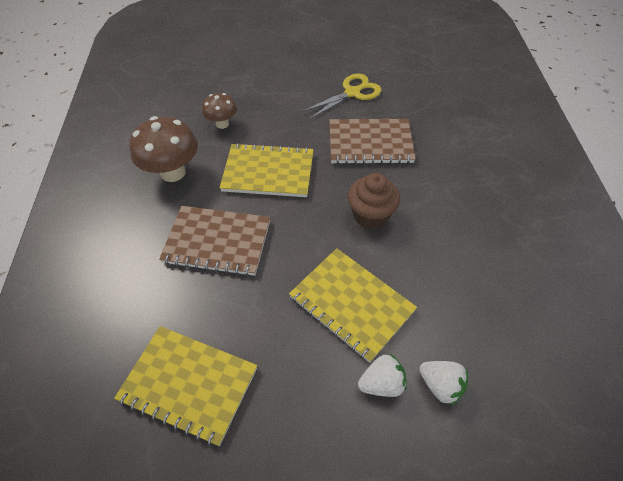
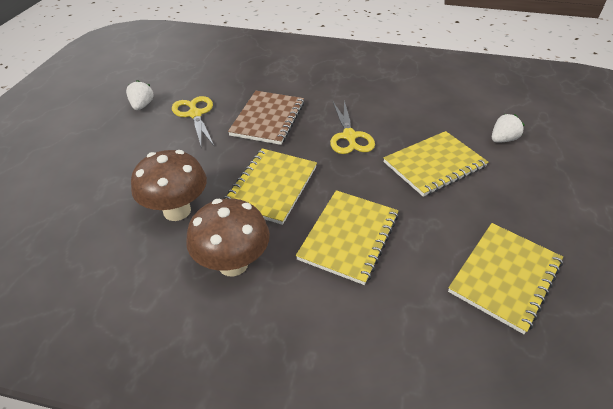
camera: 75 degrees left, 10 degrees down
brown notebook [159,206,270,276] -> yellow notebook [296,190,399,285]
brown mushroom [202,93,237,129] -> brown mushroom [131,150,207,221], size x1.70
brown cupcake [348,173,400,229] -> yellow scissors [330,100,375,154]
white strawberry [358,354,407,397] -> white strawberry moved to [126,80,154,110]

